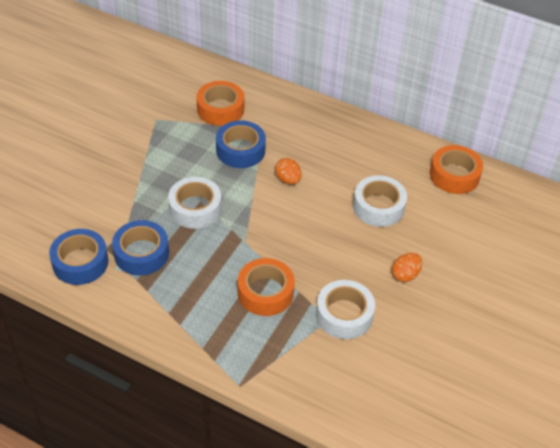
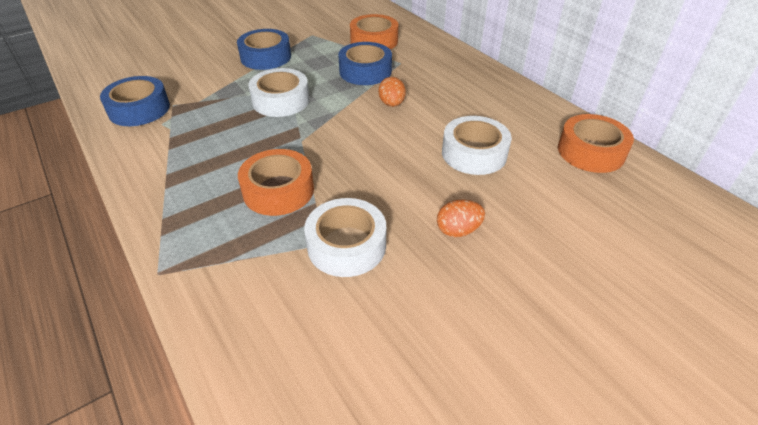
camera: 30 degrees right, 5 degrees down
blue tape [112,220,169,276] -> blue tape moved to [237,29,291,70]

